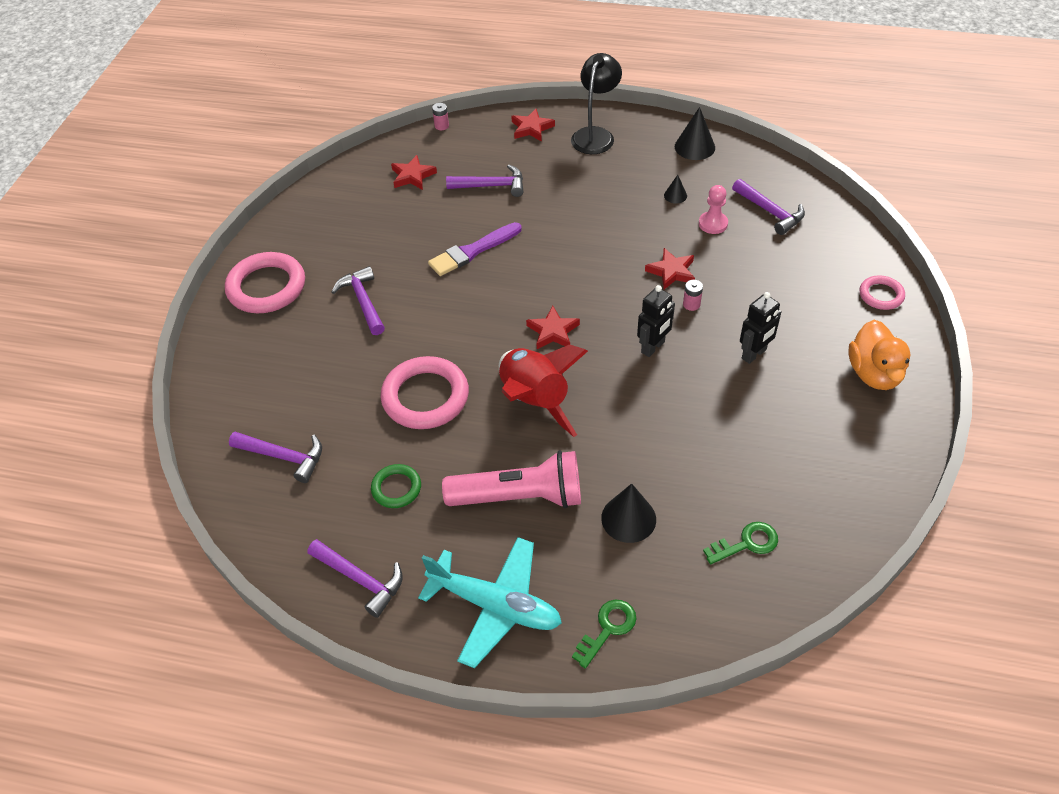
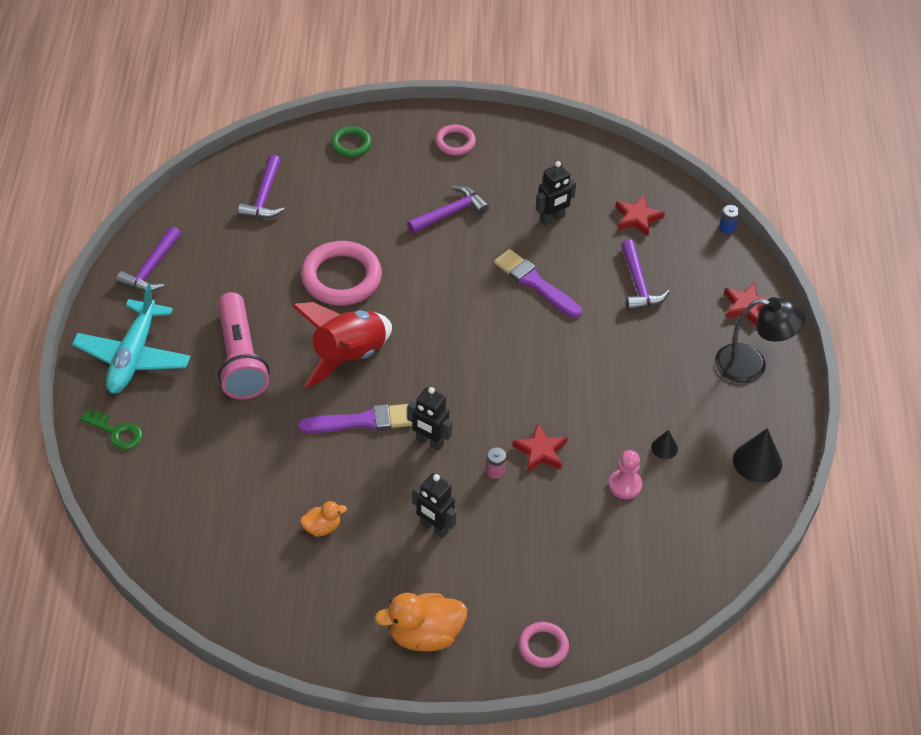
camera: 75 degrees right, 0 degrees up
pink ring [225,252,305,313] -> pink ring [435,125,476,155], size x0.54
green ring [371,464,421,508] -> green ring moved to [331,126,372,157]
pink battery [432,103,449,130] -> blue battery [719,205,740,234]
red star [526,306,580,349] -> none
black cone [601,483,656,543] -> none
green key [703,522,778,564] -> none
purple hammer [732,179,805,235] -> none
none -> purple brush [298,404,412,433]
none -> orange duck [300,501,347,536]
none -> black robot [535,161,576,226]

